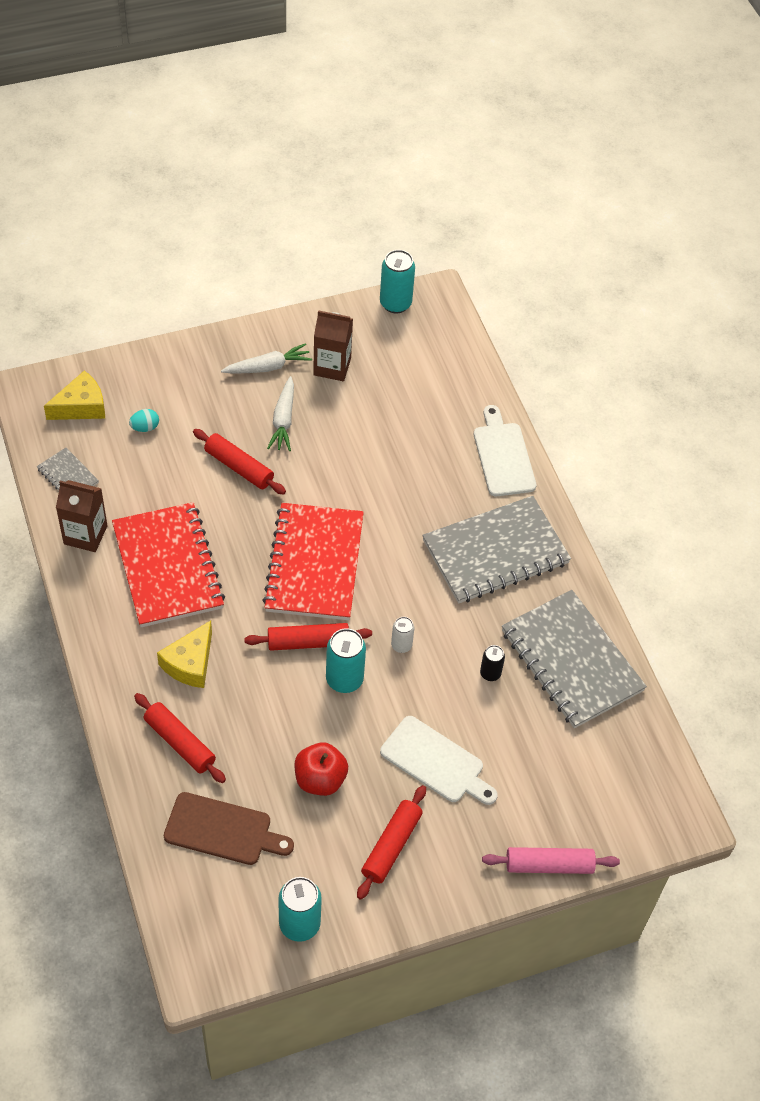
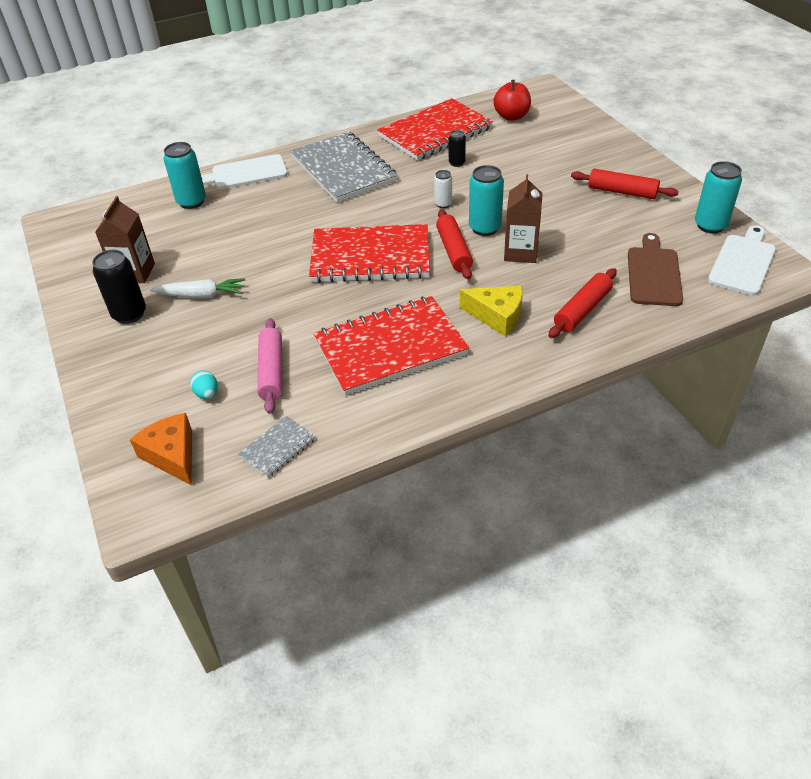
camera: 90 degrees left, 10 degrees down
yellow cheese [44,371,105,420] -> orange cheese [130,413,192,485]
brown carton [56,480,107,552] -> brown carton moved to [504,174,543,263]
red rolling pin [193,429,286,494] -> none
white carrot [221,343,312,374] -> black can [92,250,146,324]
red apple [294,742,348,796] -> red apple moved to [493,80,531,121]
turquoise can [380,250,415,313] -> turquoise can moved to [163,142,206,209]
white cutting board [380,716,498,805] -> white cutting board moved to [708,225,776,295]
pink rolling pin [482,847,620,874] -> pink rolling pin moved to [257,318,282,414]
grey notebook [502,590,647,728] -> red notebook [377,98,493,160]

